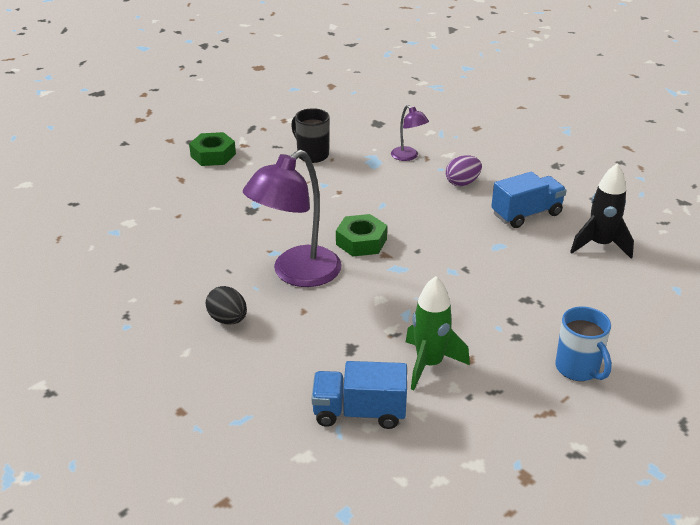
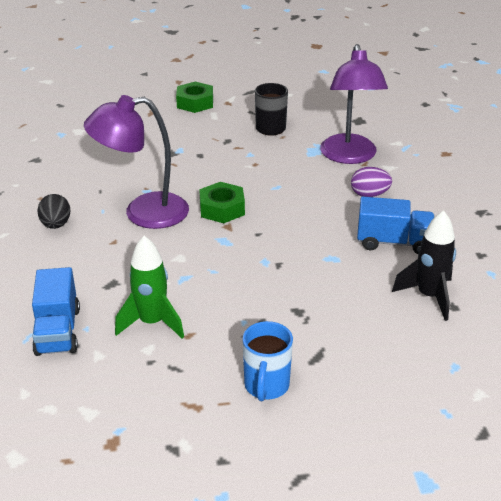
camera: 35 degrees right, 0 degrees up
blue truck [312,361,407,429] -> blue truck turned 135 degrees counterclockwise [32,267,80,356]
purple lamp [391,105,429,161] -> purple lamp [320,44,388,164], size x2.05

